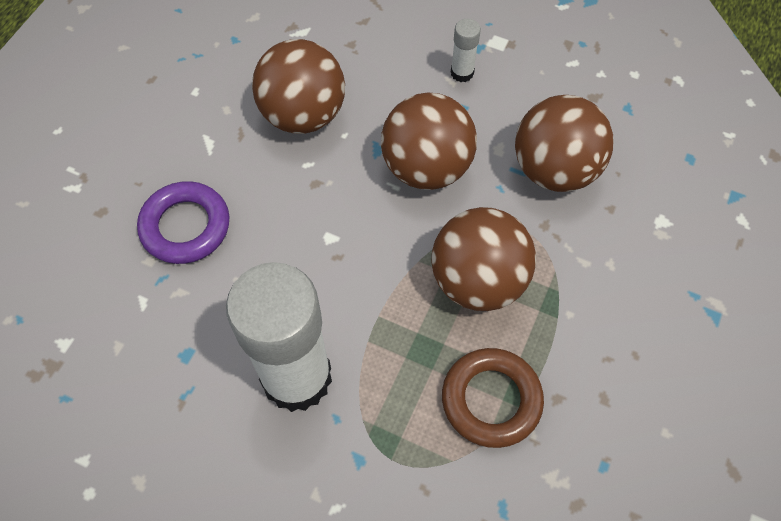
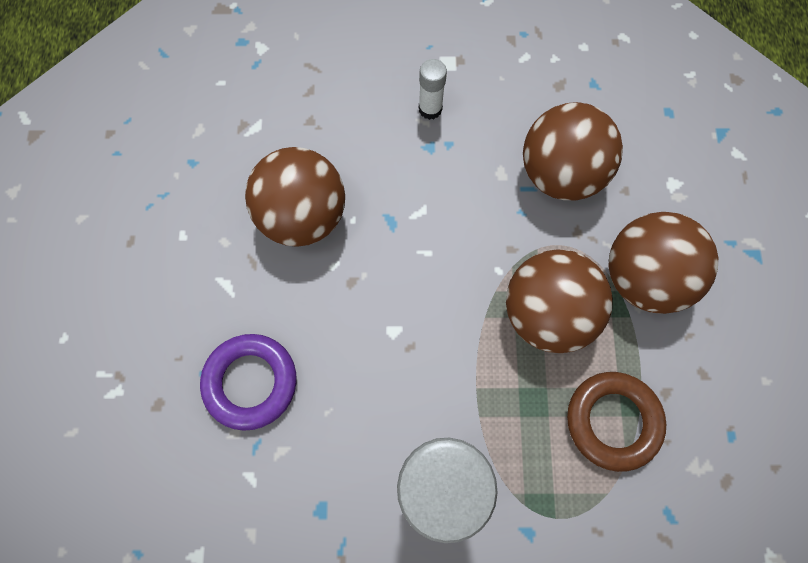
camera: 25 degrees left, 10 degrees up
brown ball [381,92,477,190] -> brown ball moved to [608,212,718,314]

